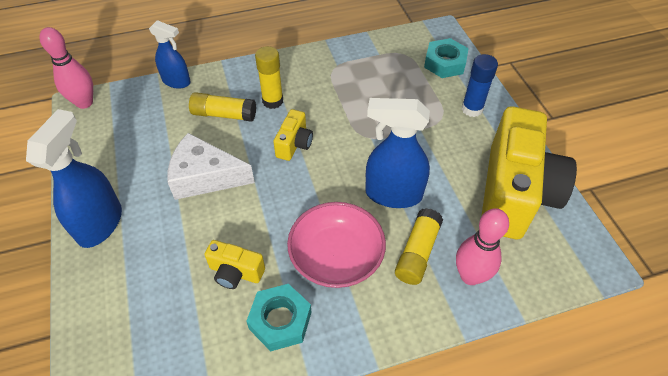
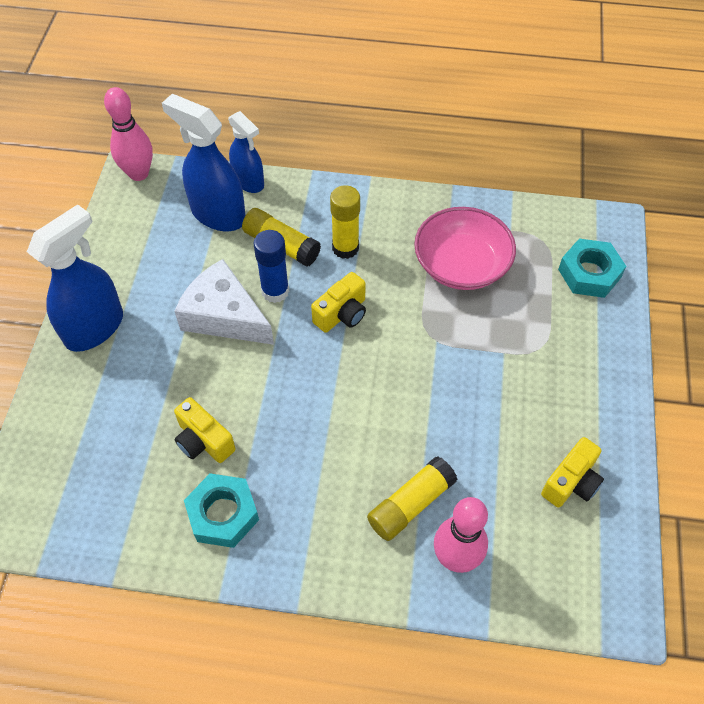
camera: 25 degrees right, 5 degrees up
pink bowl [287,202,386,288] -> pink bowl moved to [414,207,516,290]
blue spray bottle [365,98,430,208] -> blue spray bottle moved to [162,94,246,231]
blue glue stick [462,54,498,117] -> blue glue stick moved to [254,230,289,303]
yellow camera [482,106,577,239] -> yellow camera [541,437,604,508], size x0.43

